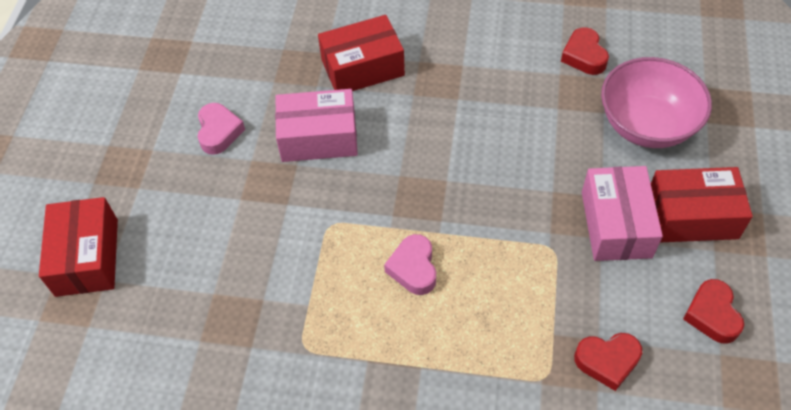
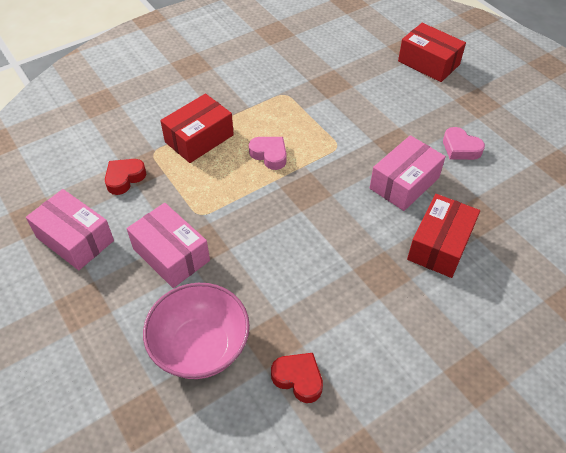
camera: 135 degrees right, 5 degrees down
red box [651,167,753,242] -> red box moved to [160,94,234,163]
red heart [683,279,744,344] -> pink box [26,189,114,270]

